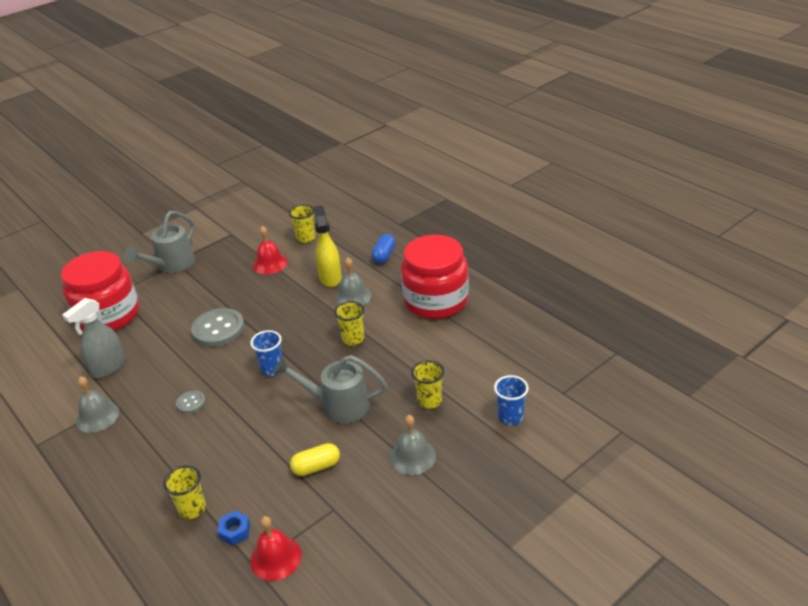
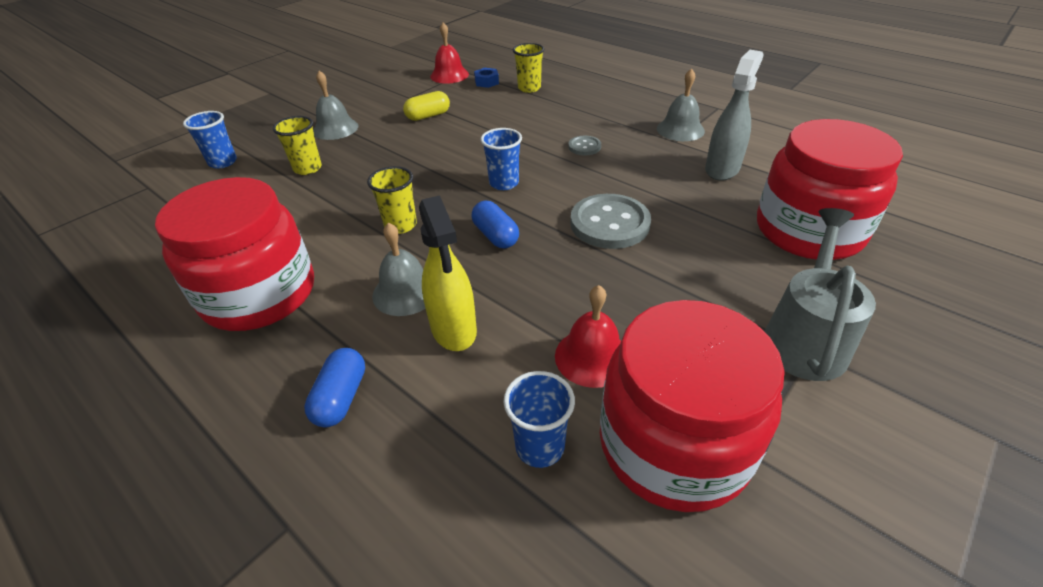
camera: 170 degrees right, 5 degrees up
grey watering can [273,355,387,423] -> none
yellow cup [289,204,315,243] -> blue cup [503,371,575,468]
none -> blue capsule [472,201,519,248]
none -> red jar [600,300,785,512]

